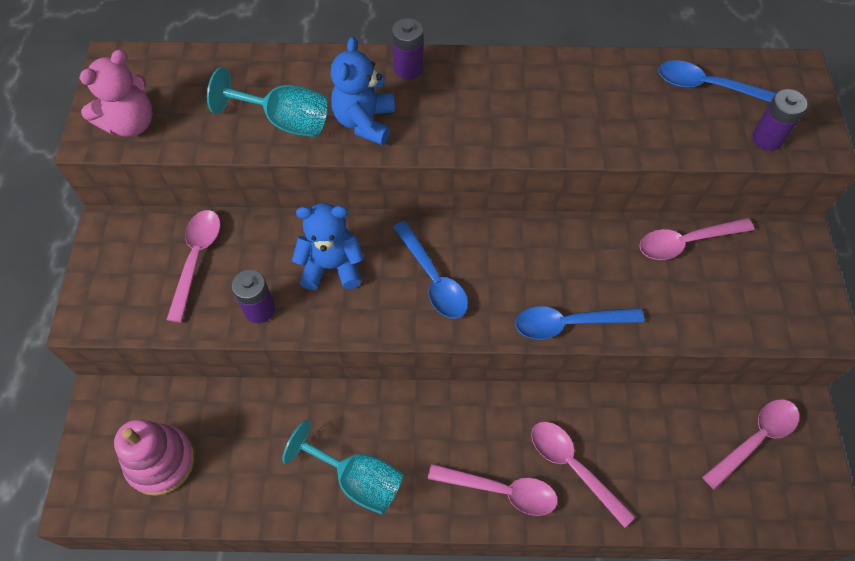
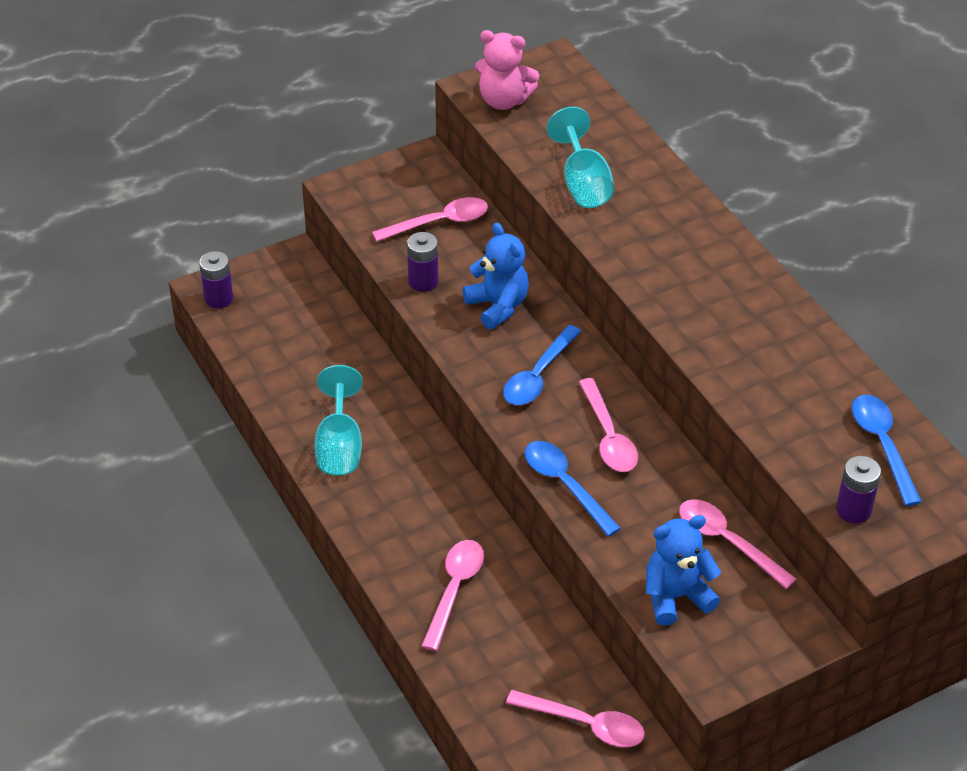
camera: 60 degrees right, 15 degrees down
pink stacking toy [114,419,195,496] -> none
blue teddy bear [331,37,395,145] -> blue teddy bear moved to [646,515,721,626]
purple battery [392,18,423,80] -> purple battery moved to [199,251,233,308]
pink spoon [428,464,558,516] -> pink spoon moved to [579,378,638,472]

